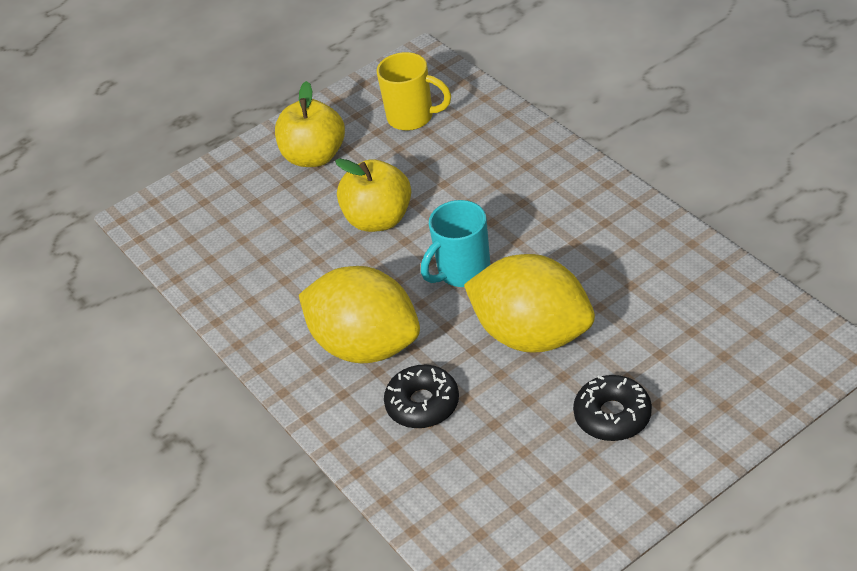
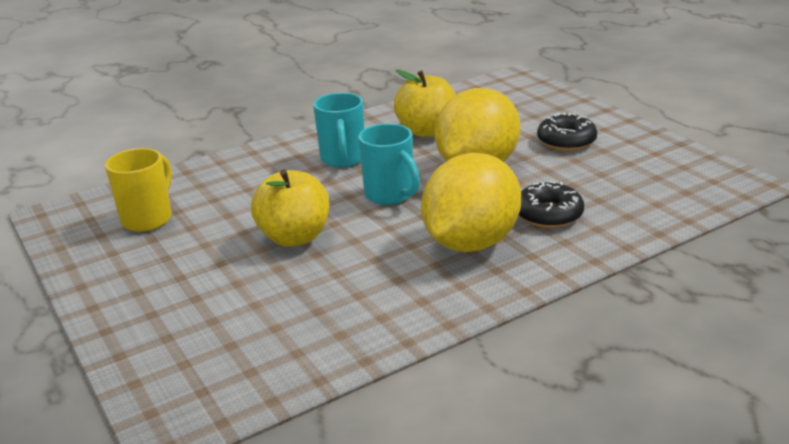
camera: 90 degrees left, 15 degrees down
yellow apple [275,81,345,167] -> yellow apple moved to [394,70,456,137]
none -> turquoise mug [313,92,364,167]

